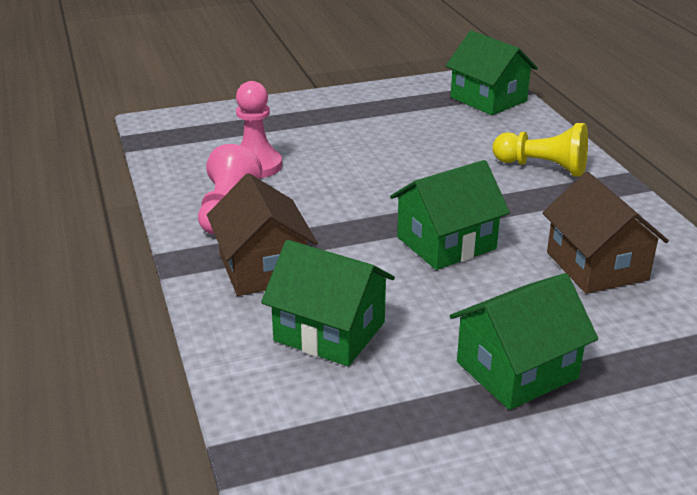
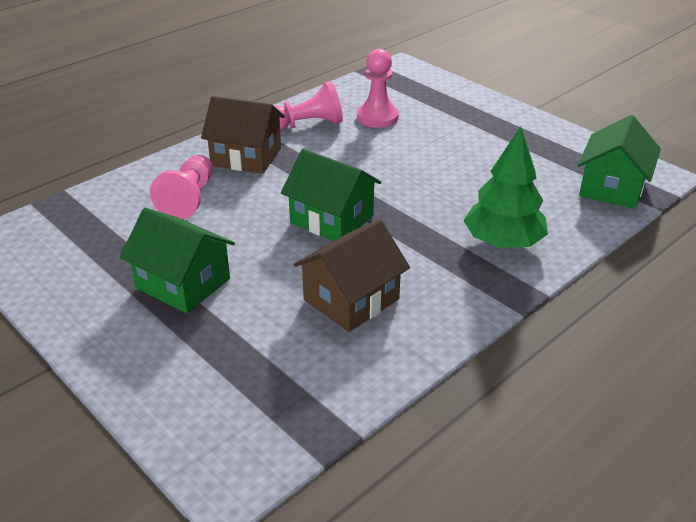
camera: 65 degrees right, 5 degrees up
brown house [207,173,317,296] -> brown house turned 60 degrees clockwise [201,96,285,174]
green house [261,240,395,366] -> pink pawn [150,155,213,219]
yellow pawn [493,123,588,177] -> green tree [463,126,548,248]

